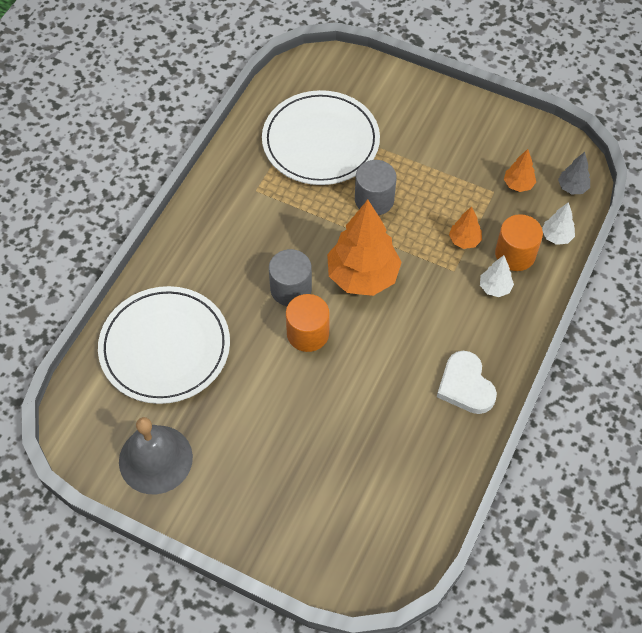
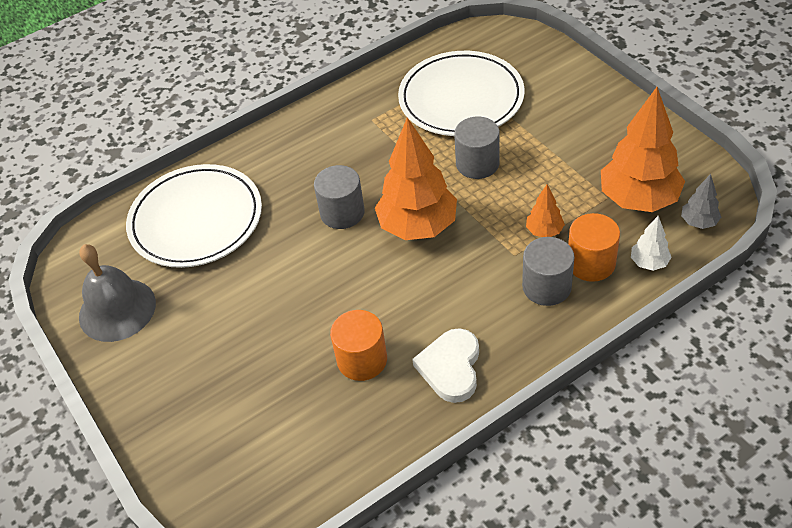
camera: 35 degrees right, 10 degrees down
orange cylinder [286,294,330,352] -> orange cylinder moved to [330,310,387,381]
white tree [480,255,514,297] -> grey cylinder [522,237,575,306]
orange tree [504,149,536,192] -> orange tree [601,87,685,212], size x2.17

